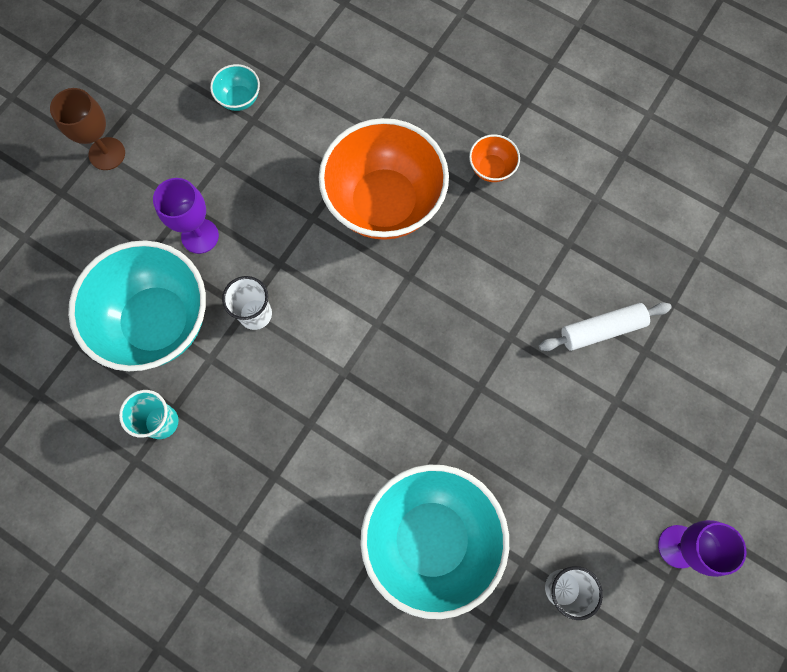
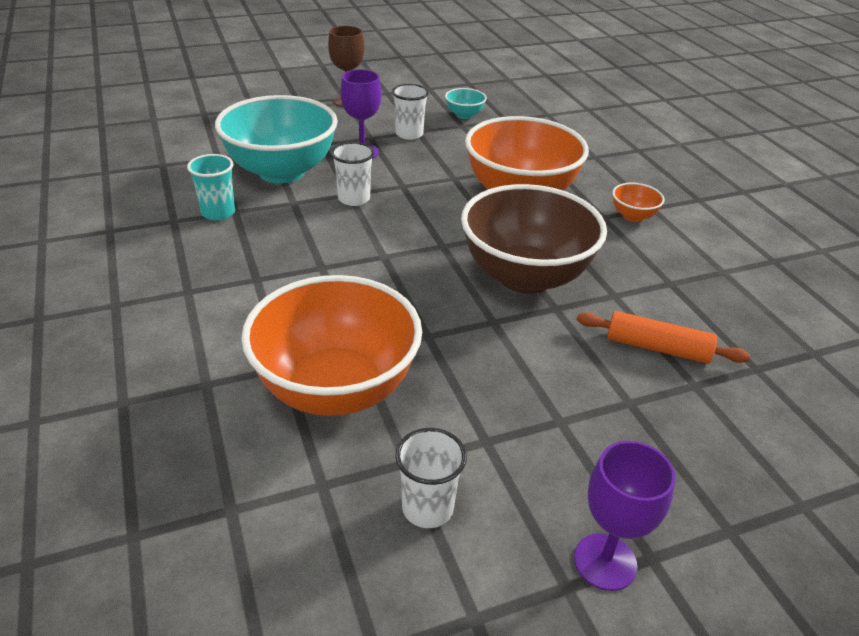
camera: 35 degrees right, 35 degrees down
turquoise bowl [360,465,509,619] -> orange bowl [241,275,422,416]
white rolling pin [539,302,672,351] -> orange rolling pin [577,311,750,364]
none -> white cup [392,84,429,140]
none -> brown bowl [461,184,607,294]

